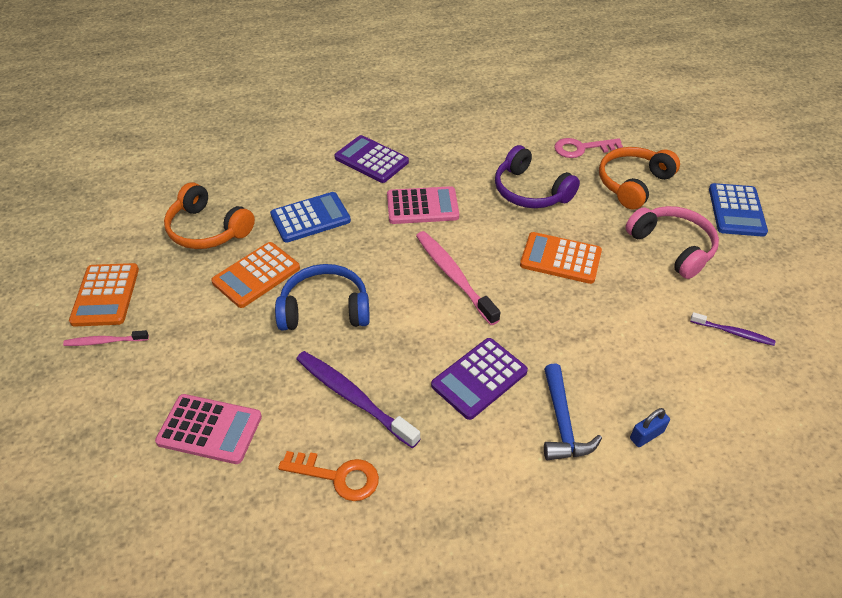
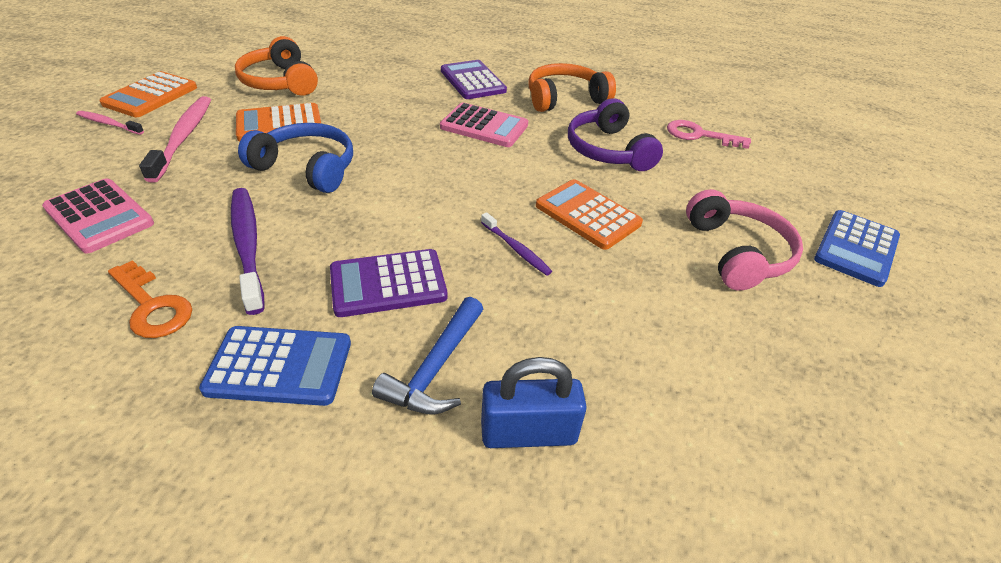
camera: 25 degrees right, 5 degrees down
blue calculator [270,192,351,243] -> blue calculator moved to [199,326,351,406]
pink toothbrush [416,231,500,325] -> pink toothbrush moved to [139,96,211,183]
orange headphones [599,147,680,210] -> orange headphones moved to [529,63,616,112]
blue padlock [630,408,670,447] -> blue padlock [481,357,587,448], size x1.73
purple toothbrush [690,312,775,346] -> purple toothbrush moved to [481,212,552,276]

